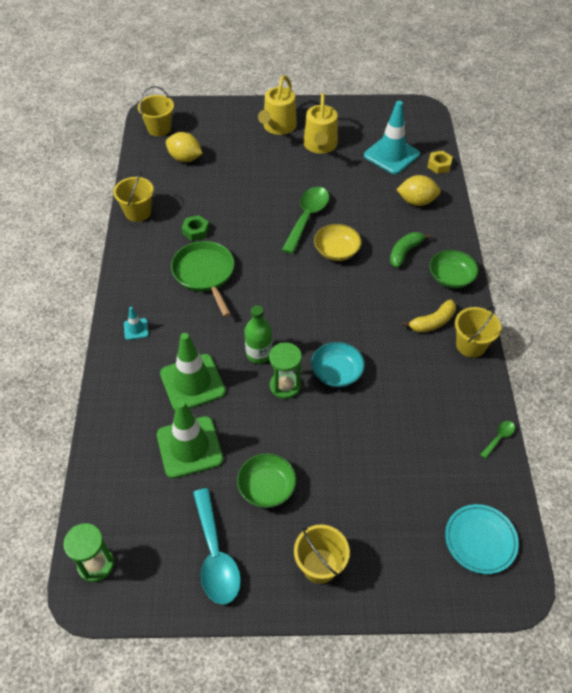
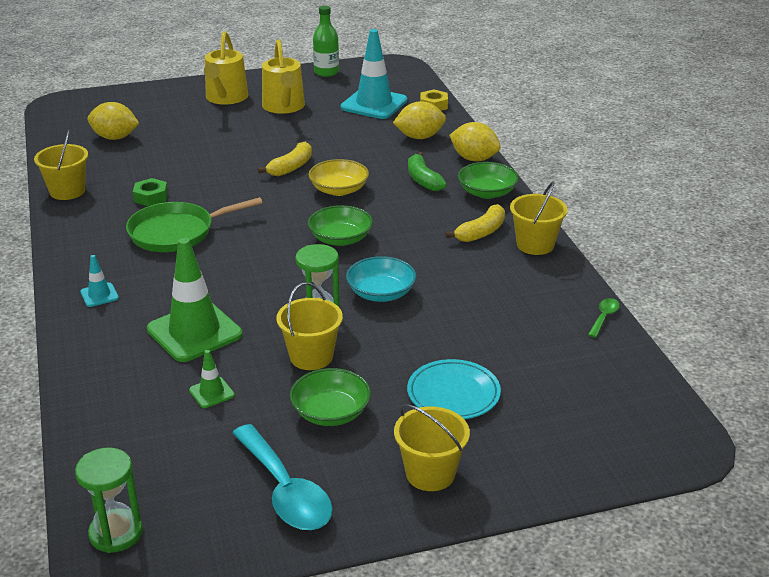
camera: 15 degrees left, 20 degrees down
yellow bucket [138,86,174,136] -> yellow bucket moved to [276,282,343,370]
green traffic cone [157,400,223,479] -> green traffic cone [189,350,235,408], size x0.45
green pan [171,241,234,317] -> green pan turned 75 degrees counterclockwise [126,197,263,252]
green bottle [245,305,272,364] -> green bottle moved to [313,6,339,77]
green spoon [282,187,329,254] -> yellow banana [258,142,312,176]
green banana [390,232,431,268] -> green banana turned 45 degrees counterclockwise [408,152,447,191]
turquoise plate [445,504,519,574] -> turquoise plate moved to [407,359,501,419]
none -> green bowl [308,205,373,246]
none -> yellow lemon [449,122,501,161]

